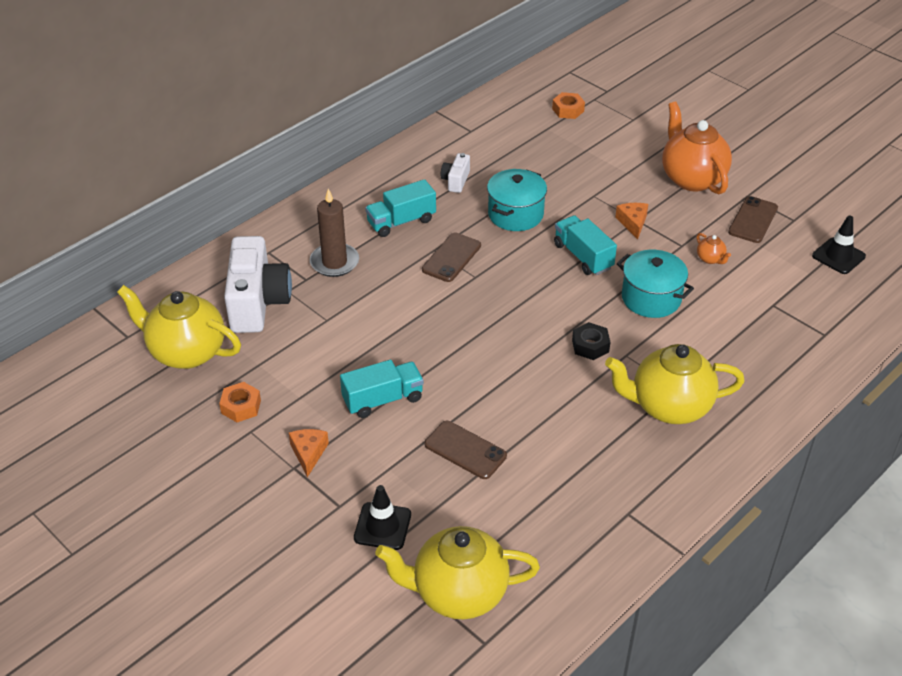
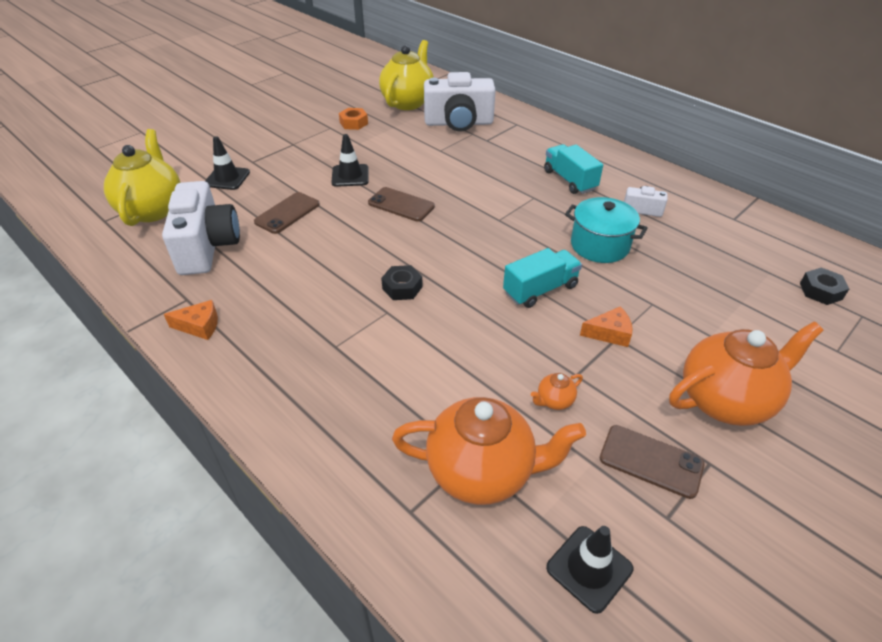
camera: 90 degrees right, 0 degrees up
orange cheese [289,429,329,477] -> orange cheese moved to [164,300,218,340]
brown candle [310,189,359,277] -> none
turquoise truck [340,360,424,418] -> black traffic cone [332,134,369,187]
brown phone [422,233,481,282] -> brown phone moved to [368,187,435,222]
orange nut [552,92,585,119] -> black nut [800,267,849,305]
yellow teapot [605,344,745,424] -> none
turquoise pot [617,250,694,318] -> none
none -> white camera [162,181,240,275]
none -> orange teapot [392,397,586,505]

